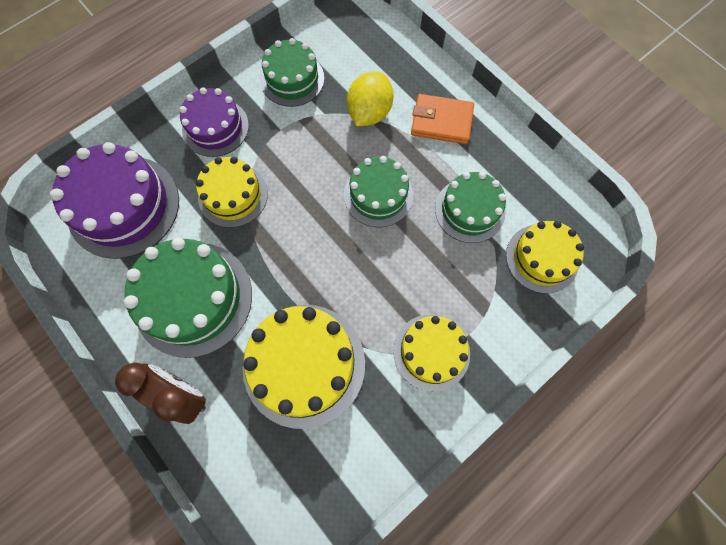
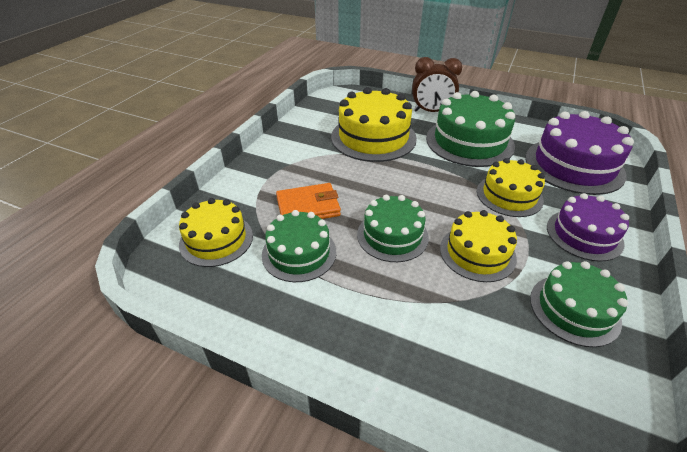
camera: 155 degrees right, 30 degrees down
yellow lemon [347,71,394,126] -> none
yellow cake [393,314,470,392] -> yellow cake moved to [440,210,517,282]
orange wallet [411,94,474,144] -> orange wallet moved to [276,183,341,219]

